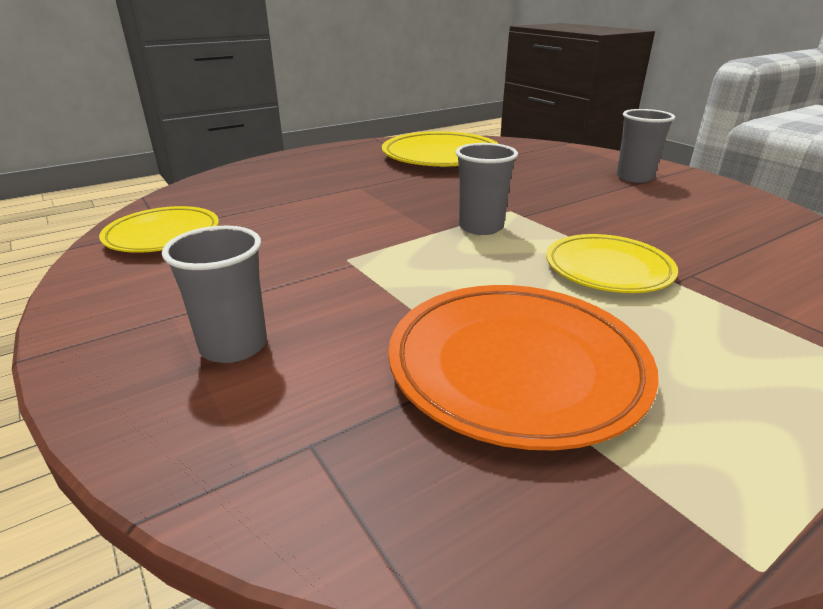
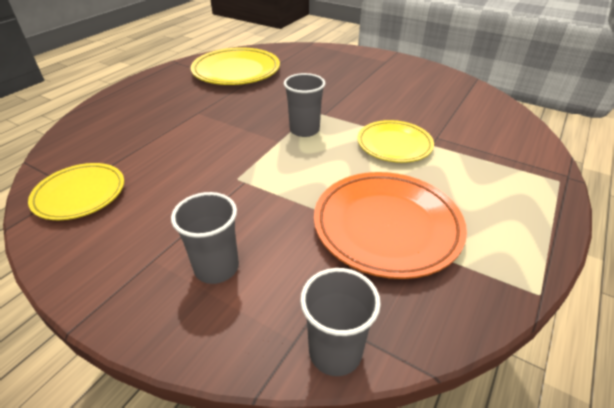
camera: 25 degrees left, 10 degrees up
grey cup [616,109,675,183] -> grey cup moved to [300,268,381,376]

